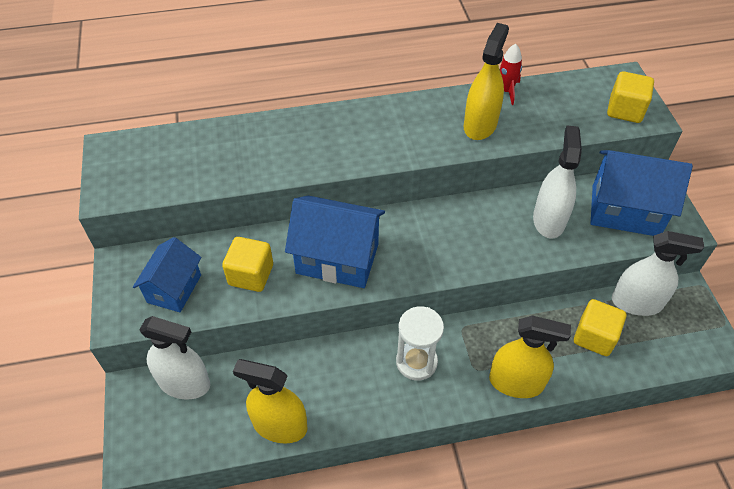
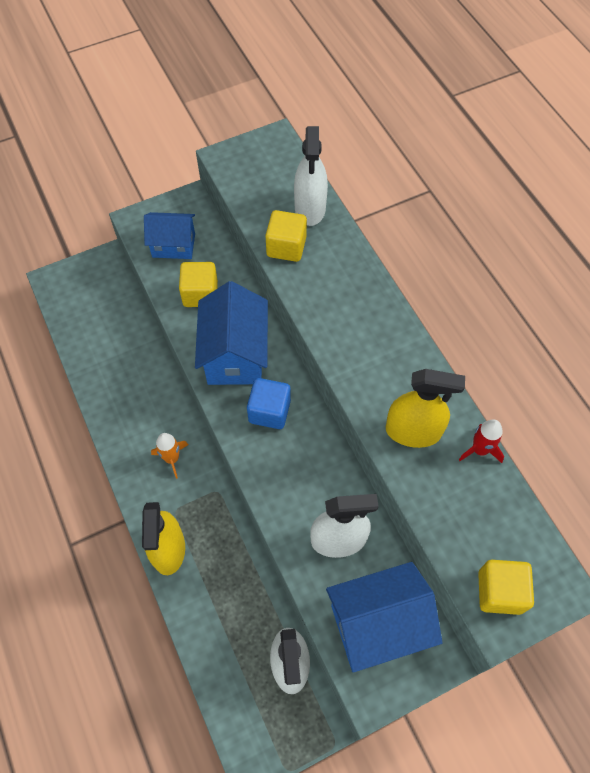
camera: 75 degrees right, 10 degrees up
white spray bottle [140,316,210,400] -> white spray bottle moved to [294,126,328,226]
yellow spray bottle [233,359,308,444] -> none
white hourglass [396,306,444,381] -> orange rocket [151,433,188,479]
yellow cube [574,299,626,356] -> yellow cube moved to [265,210,307,262]
blue house [591,150,693,236] -> blue house turned 75 degrees clockwise [326,562,443,673]
none -> blue cube [247,378,291,429]

